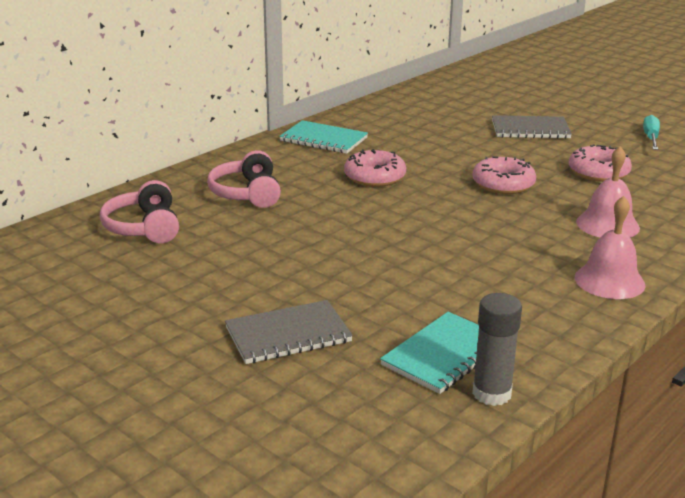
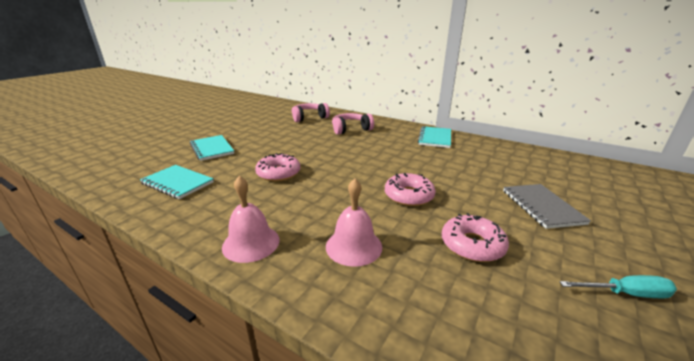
camera: 80 degrees right, 0 degrees up
grey notebook [225,300,353,364] -> turquoise notebook [190,135,234,161]
pink donut [344,149,406,187] -> pink donut moved to [255,153,300,181]
grey glue stick [472,293,522,406] -> none

